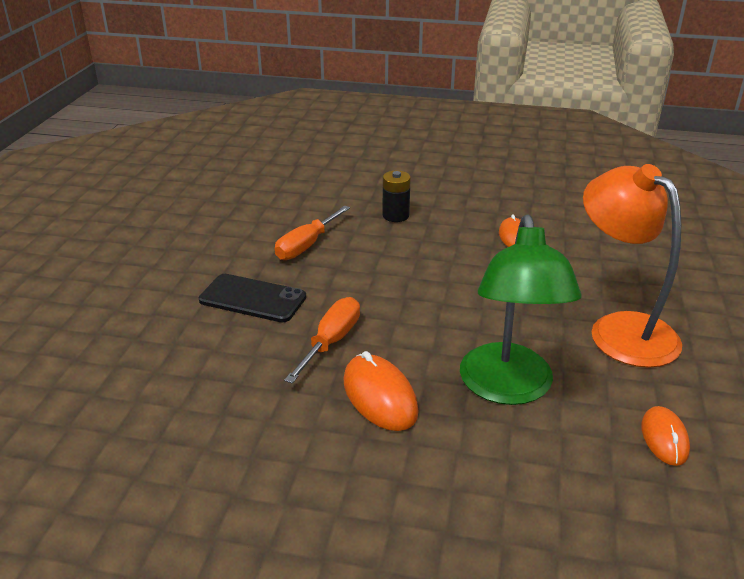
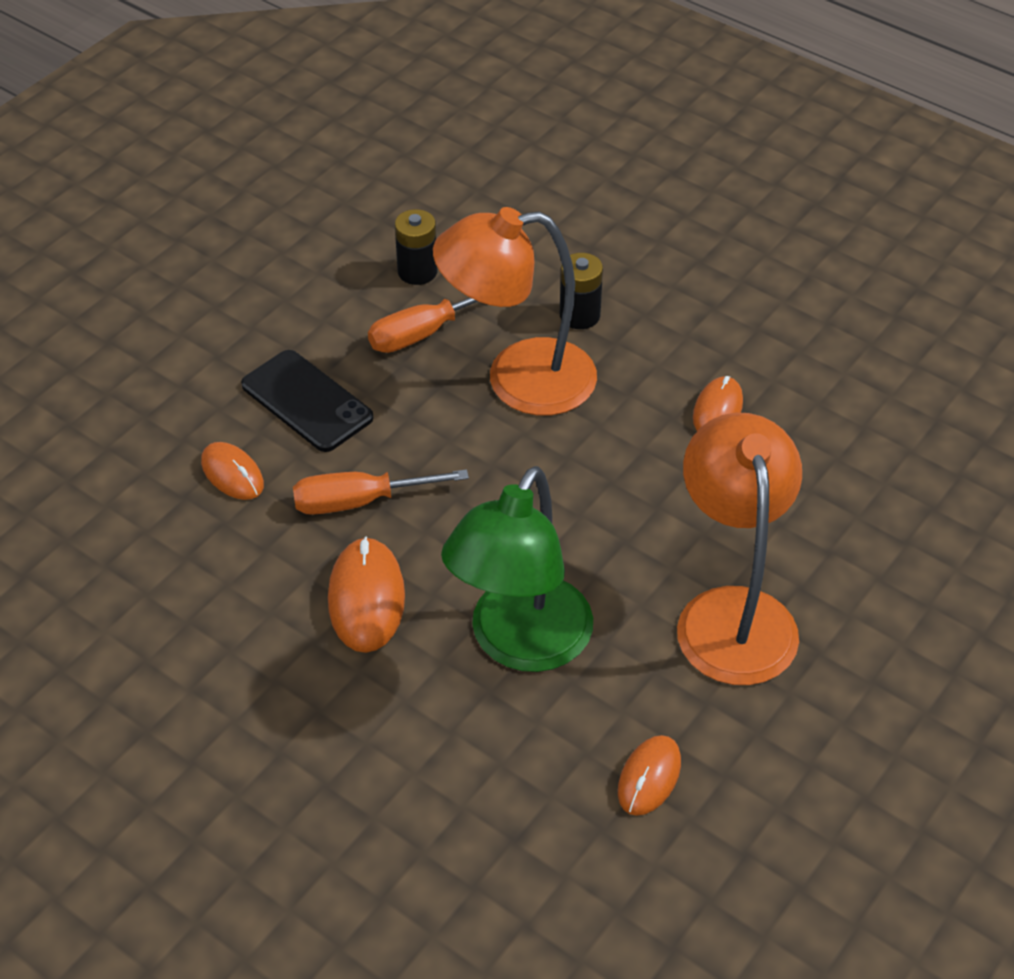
camera: 25 degrees right, 15 degrees up
orange screwdriver [284,297,360,384] -> orange screwdriver turned 150 degrees counterclockwise [293,469,469,515]
none -> orange mouse [201,442,264,500]
none -> black battery [395,209,438,285]
none -> orange lamp [433,207,597,416]

